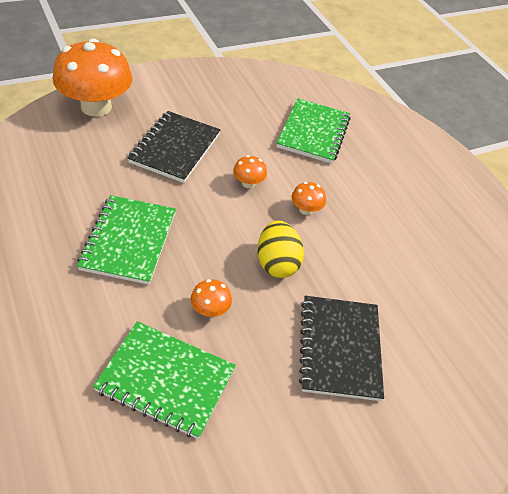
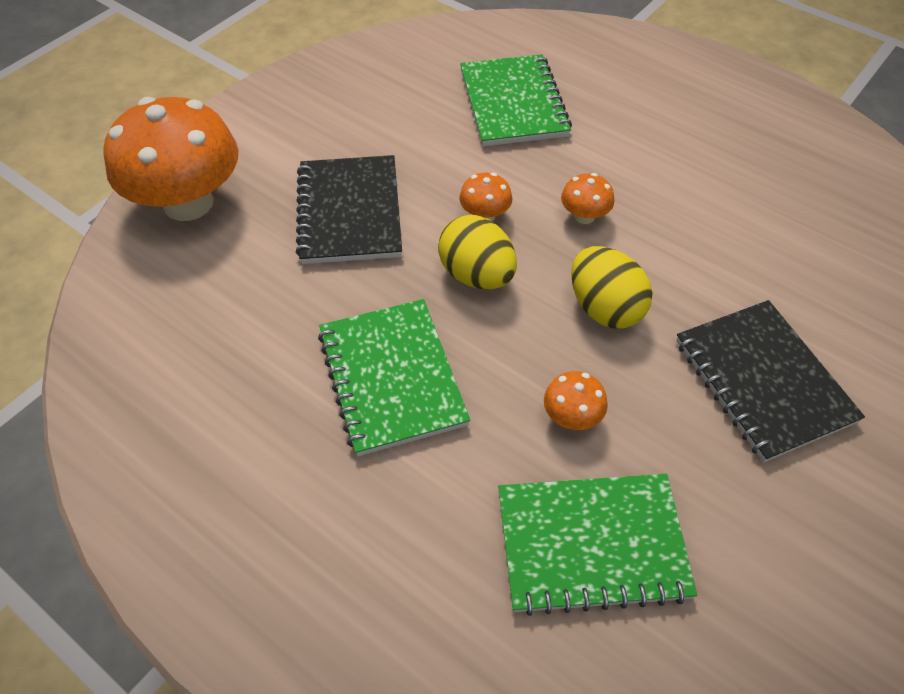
camera: 20 degrees left, 5 degrees up
none -> yellow egg [438,215,517,289]

